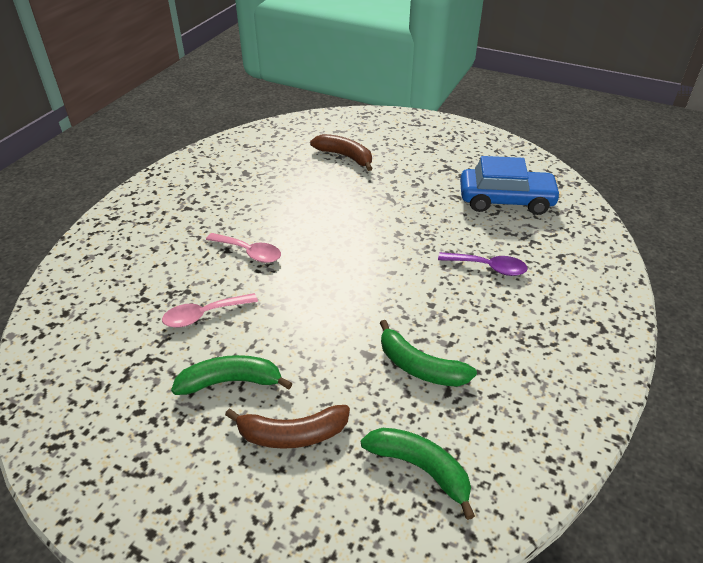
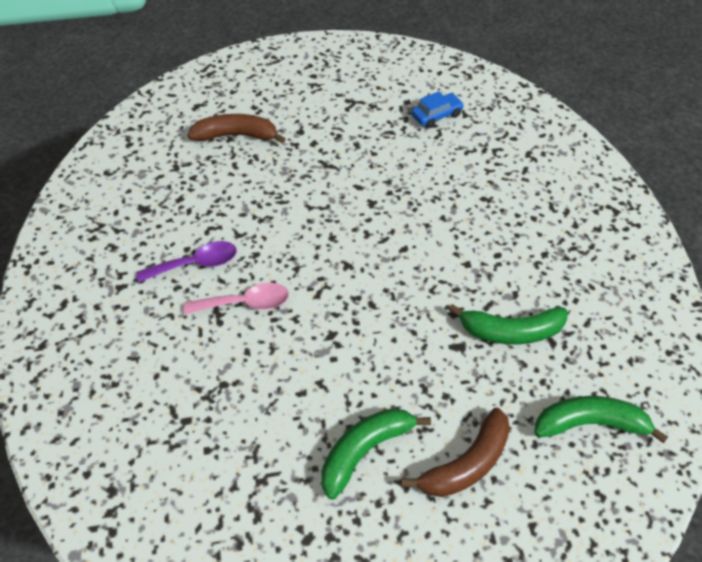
camera: 35 degrees left, 10 degrees up
pink spoon [162,293,258,328] -> none
purple spoon [438,252,528,276] -> purple spoon moved to [136,241,237,282]
blue car [460,156,561,215] -> blue car [411,91,464,128], size x0.50

